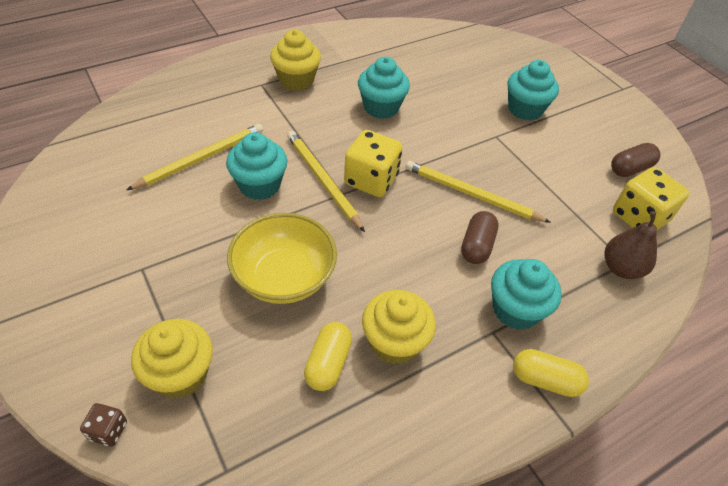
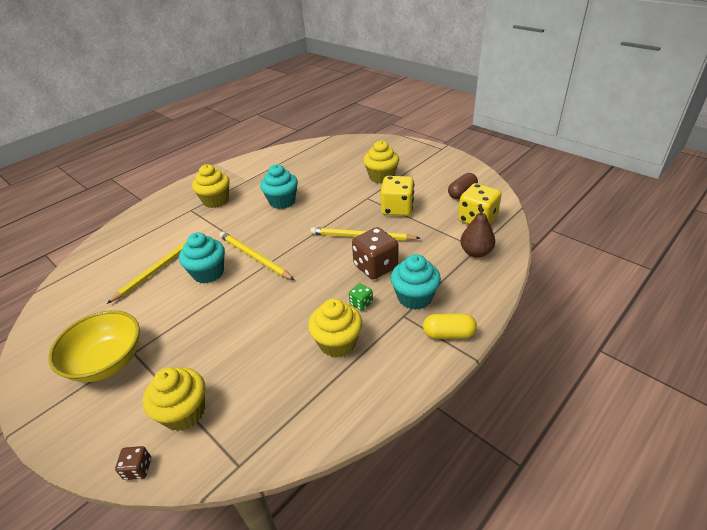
camera: 10 degrees left, 10 degrees down
yellow bowl [227,213,337,304] -> yellow bowl moved to [48,310,140,382]
yellow capsule [304,322,352,391] -> none
yellow dice [344,130,403,197] -> yellow dice moved to [381,176,414,216]
brown capsule [461,211,499,264] -> brown dice [352,227,398,280]
turquoise cupcake [508,60,559,120] -> yellow cupcake [364,140,399,184]
none -> green dice [349,283,373,311]

